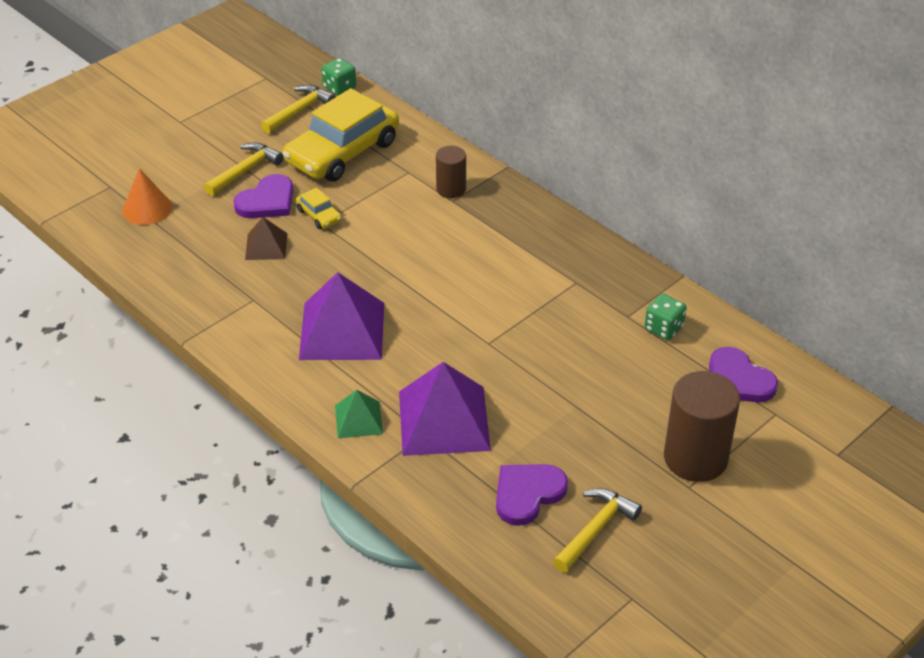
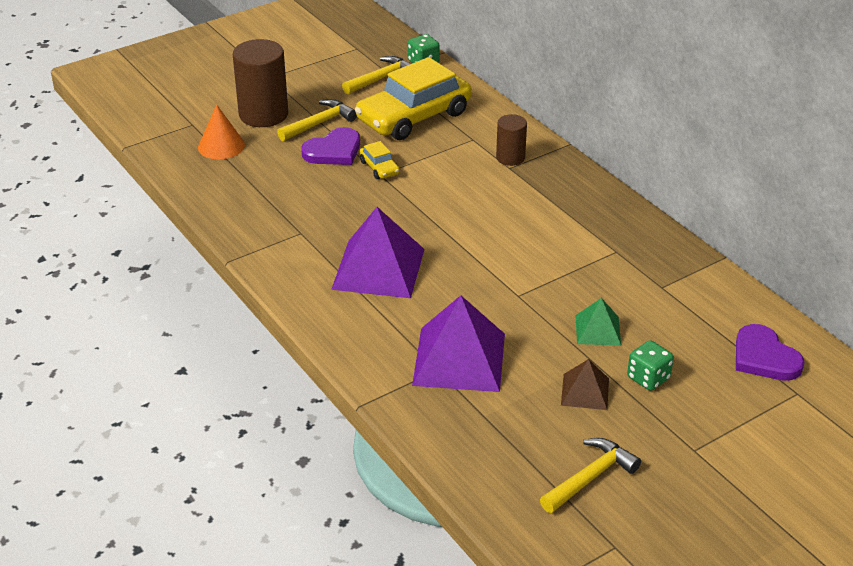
camera: 10 degrees right, 5 degrees down
brown pyramid [245,217,287,260] -> brown pyramid moved to [561,359,609,410]
green pyramid [335,390,383,438] -> green pyramid moved to [575,298,621,346]
purple heart [496,464,568,526] -> none
green dice [644,294,687,340] -> green dice moved to [627,340,674,391]
brown cylinder [664,371,740,482] -> brown cylinder moved to [233,39,288,127]

